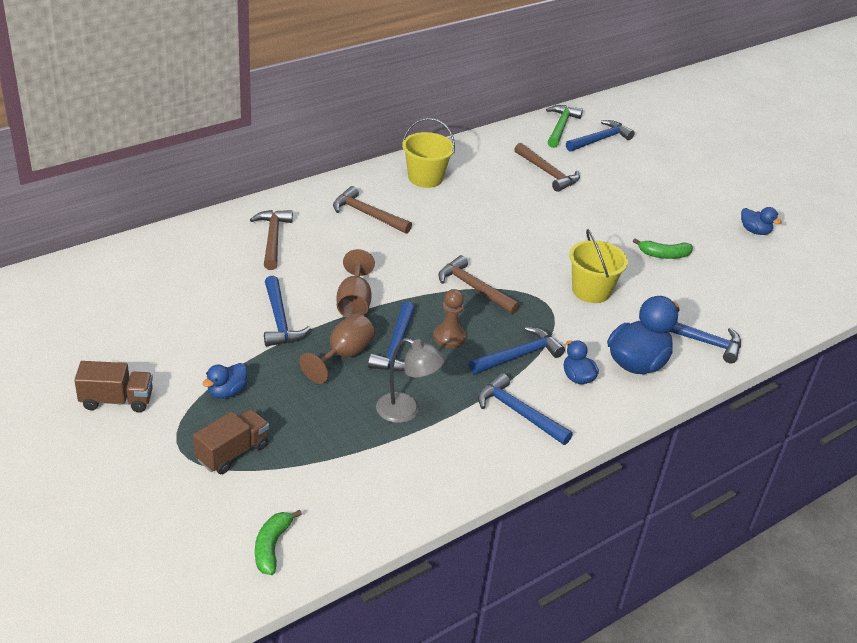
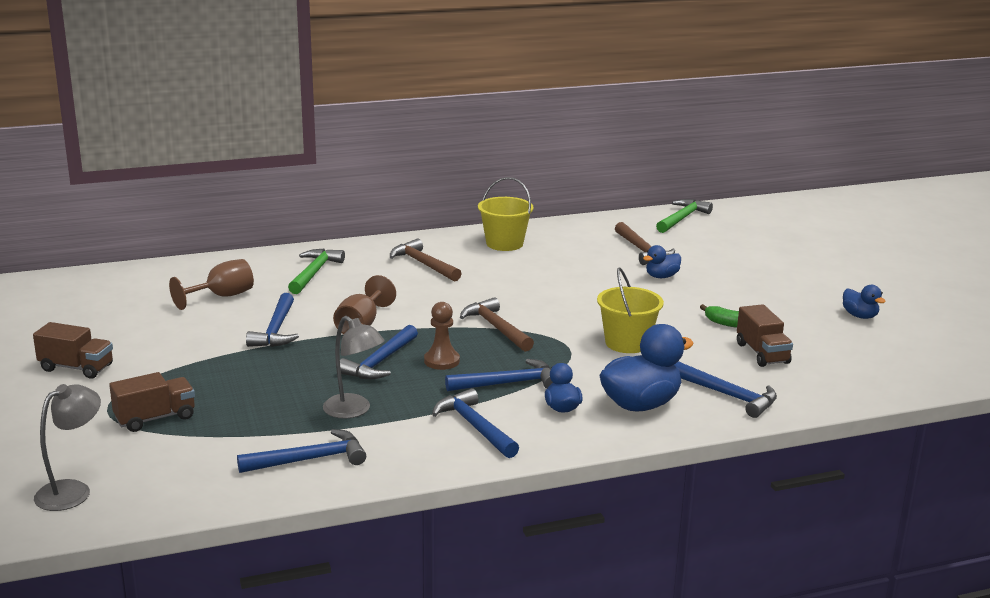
camera: 20 degrees right, 15 degrees down
blue duck [202,363,247,399] -> blue duck moved to [643,245,681,278]
brown hammer [250,210,293,270] -> green hammer [288,249,345,294]
green banana [255,510,302,575] -> none
brown goblet [300,313,375,384] -> brown goblet moved to [169,259,254,310]
blue hammer [566,120,635,152] -> blue hammer moved to [237,429,366,473]
none -> grey lamp [34,384,101,511]
none -> brown truck [737,304,793,367]

